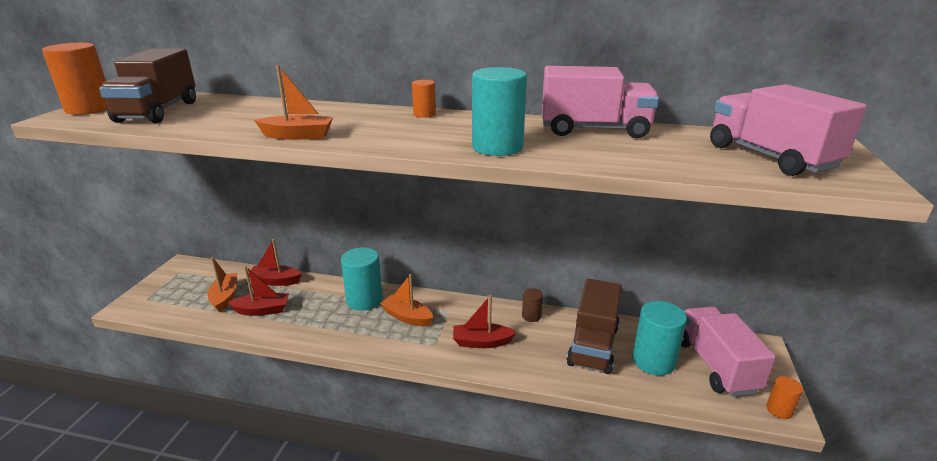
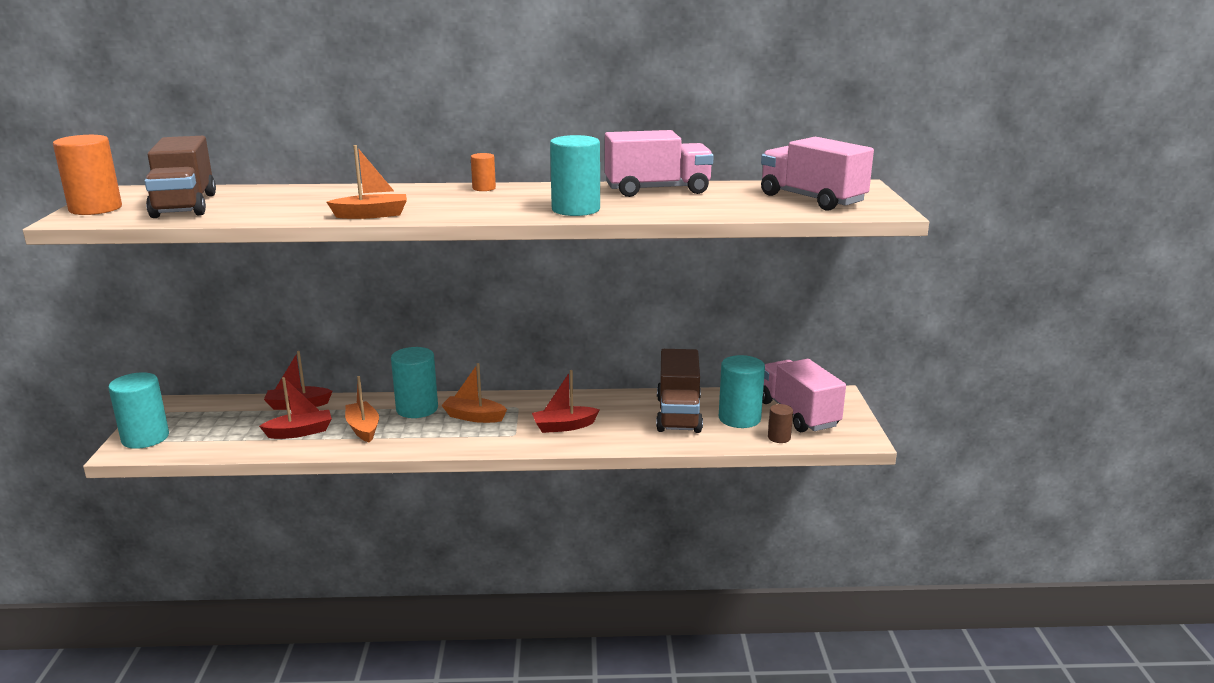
camera: 15 degrees left, 5 degrees down
orange boat [207,257,237,312] -> orange boat moved to [345,376,379,443]
brown cylinder [522,288,543,322] -> brown cylinder moved to [768,404,793,443]
orange cylinder [766,376,803,419] -> none
none -> turquoise cylinder [108,372,169,449]

